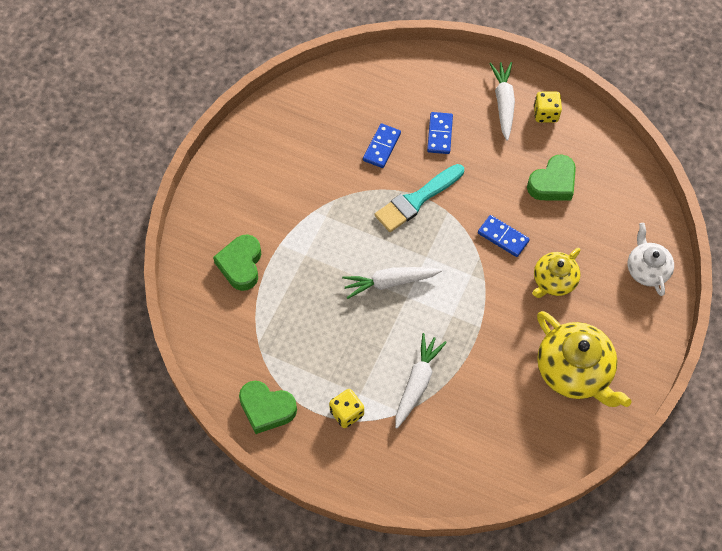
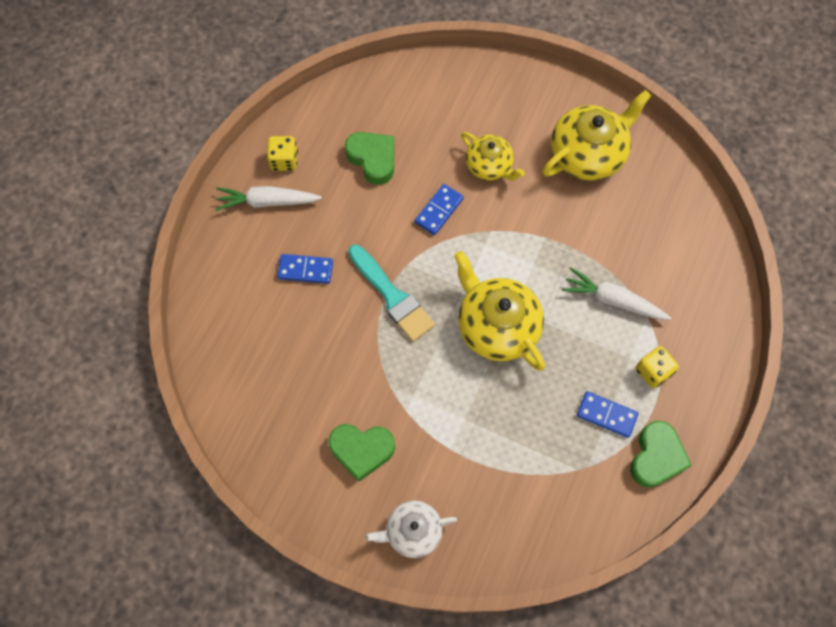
camera: 90 degrees left, 5 degrees up
green heart [213,234,261,291] -> green heart moved to [328,424,395,482]
white carrot [342,267,442,299] -> yellow teapot [454,251,545,371]
blue domino [363,123,401,168] -> blue domino moved to [577,391,638,438]
white teapot [628,223,674,296] -> white teapot moved to [365,501,457,558]

